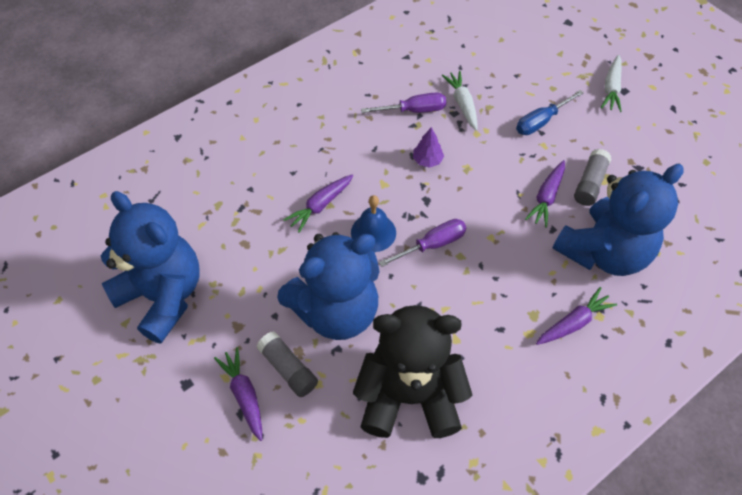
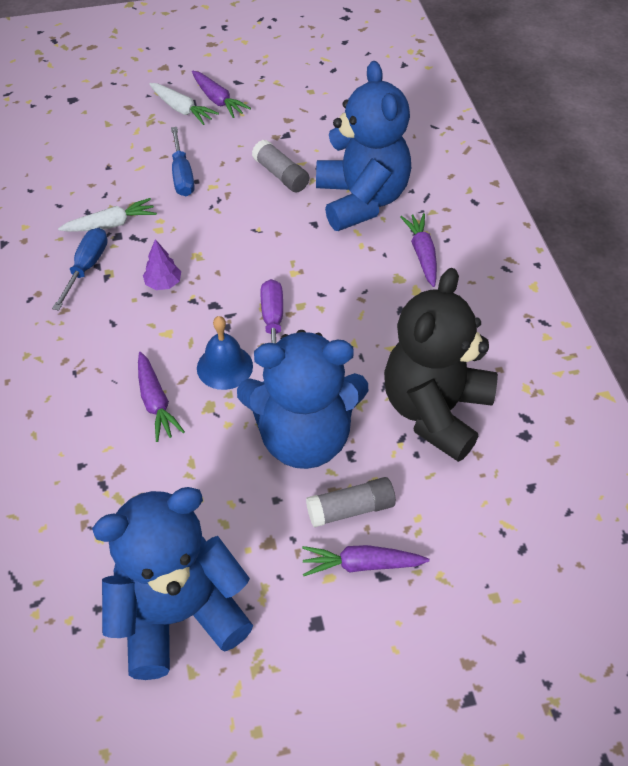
camera: 65 degrees left, 5 degrees down
blue teddy bear [277,232,380,340] -> blue teddy bear turned 90 degrees clockwise [237,330,368,469]
purple screwdriver [361,92,446,113] -> blue screwdriver [52,228,108,311]
white carrot [442,71,477,131] -> white carrot turned 150 degrees clockwise [58,198,157,232]
purple carrot [525,160,565,228] -> purple carrot moved to [192,71,251,118]

